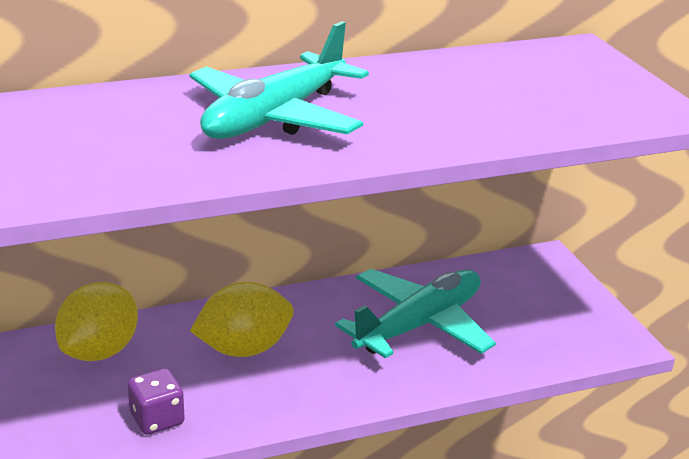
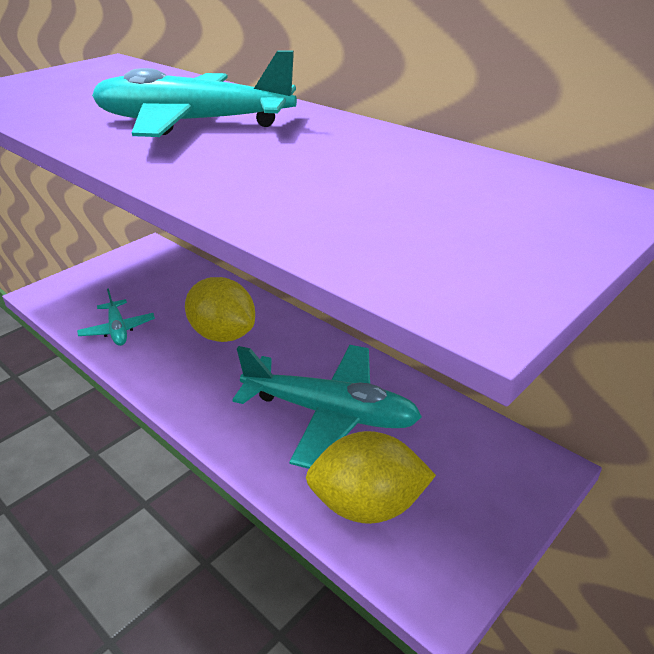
camera: 65 degrees right, 5 degrees up
yellow lemon [55,282,138,361] -> yellow lemon moved to [306,431,436,524]
purple dice [128,368,185,435] -> turquoise plane [77,288,155,346]

